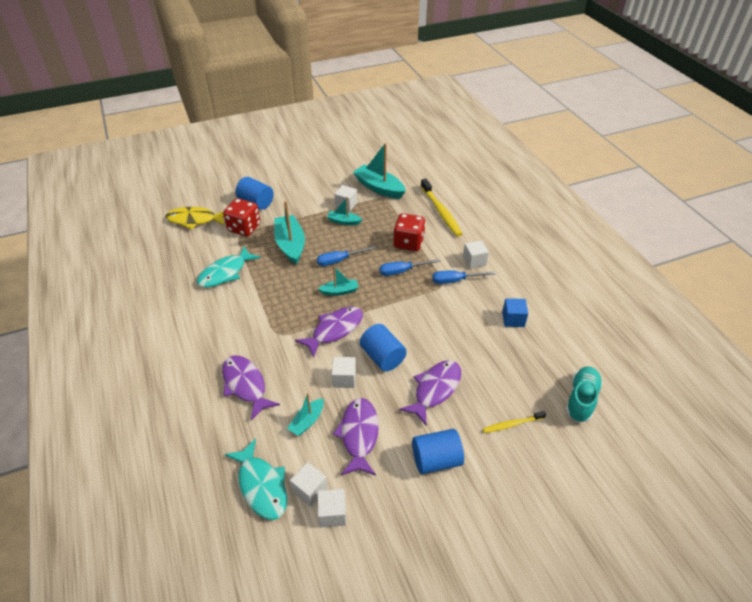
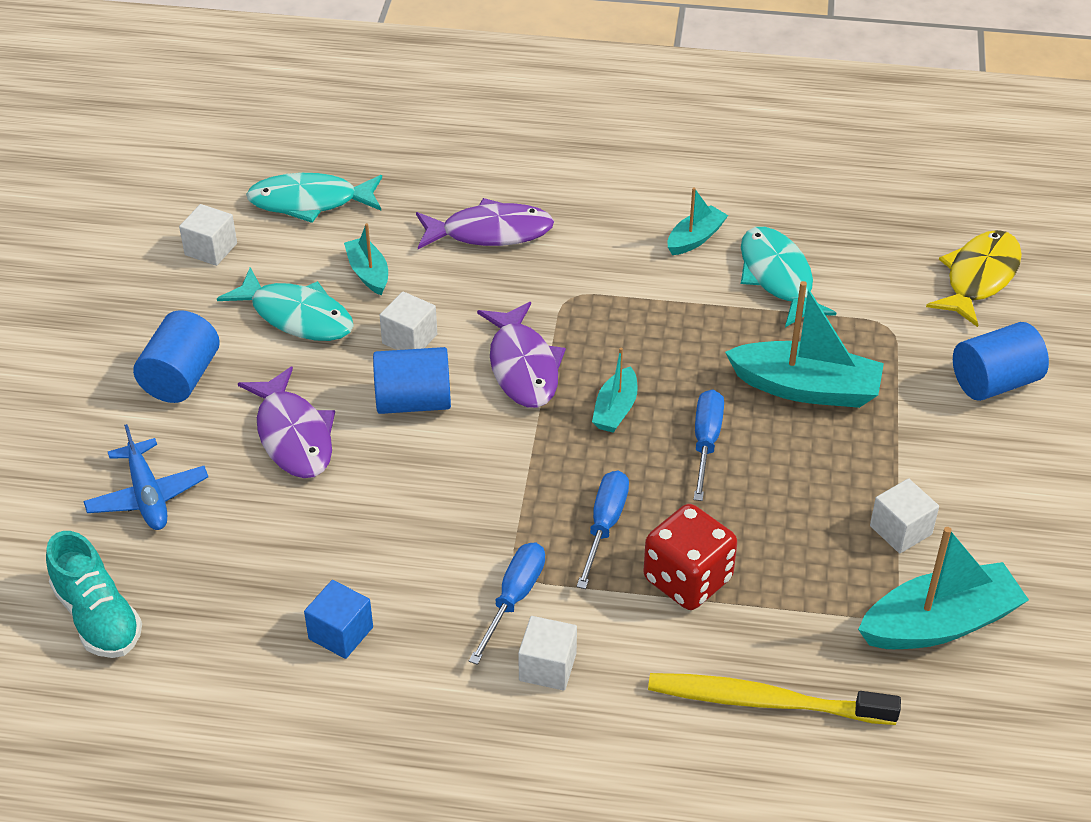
camera: 120 degrees right, 0 degrees up
red dice [223,198,260,236] -> none
white cube [290,462,328,507] -> none
turquoise boat [327,197,362,225] -> turquoise boat moved to [667,188,728,255]
purple fish [333,398,379,476] -> turquoise fish [217,267,354,341]
yellow toothbrush [483,411,546,433] -> blue plane [83,424,208,530]

